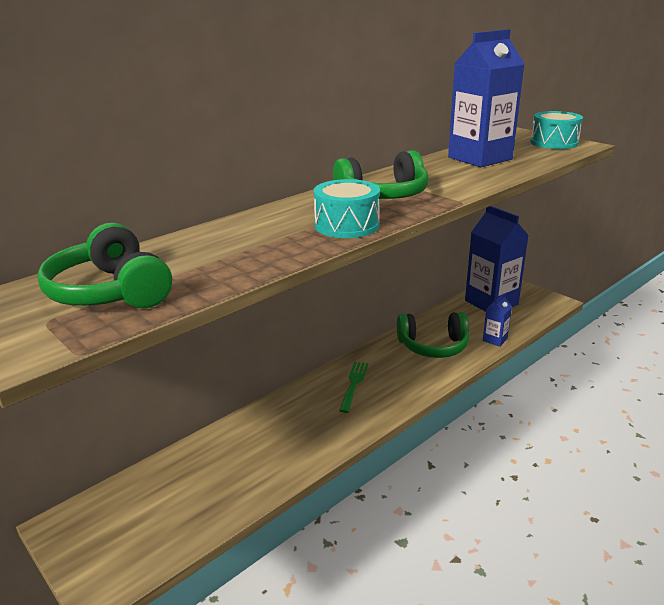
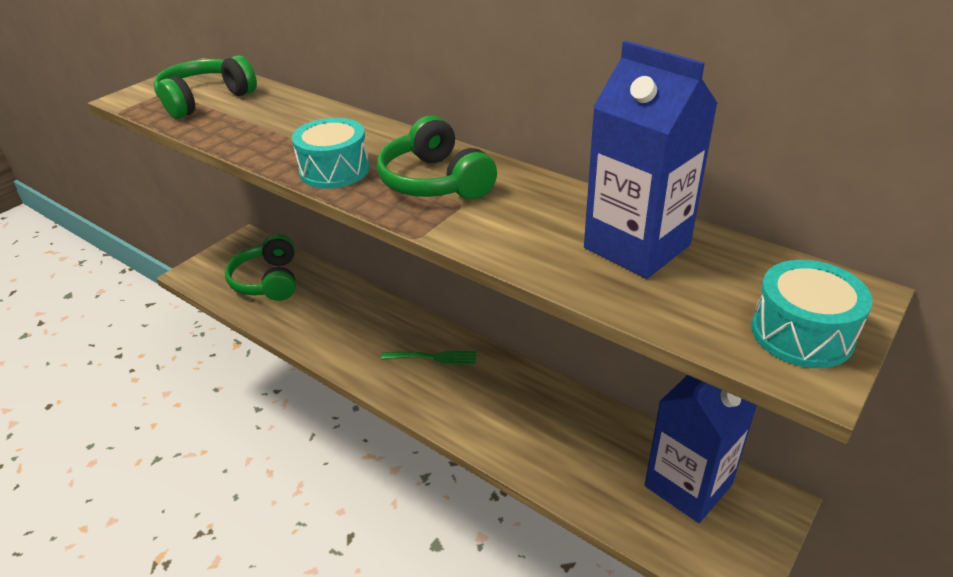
camera: 80 degrees right, 10 degrees up
green headphones [397,312,469,358] -> green headphones moved to [225,234,296,301]
blue carton [483,294,512,347] -> none

